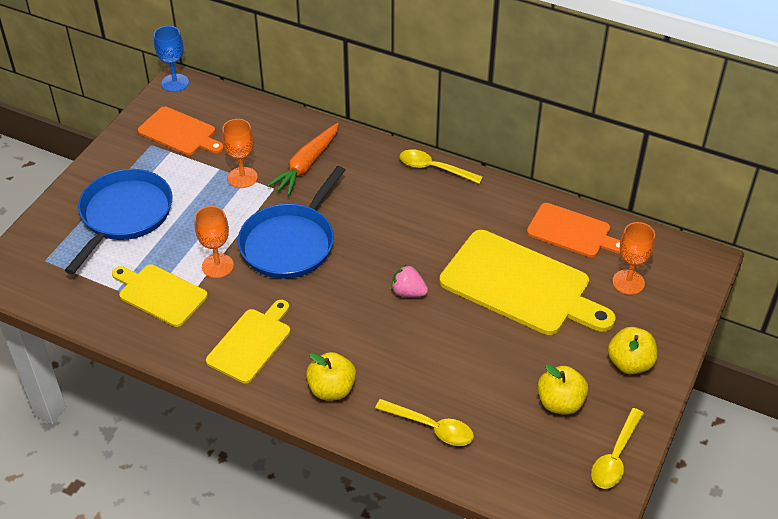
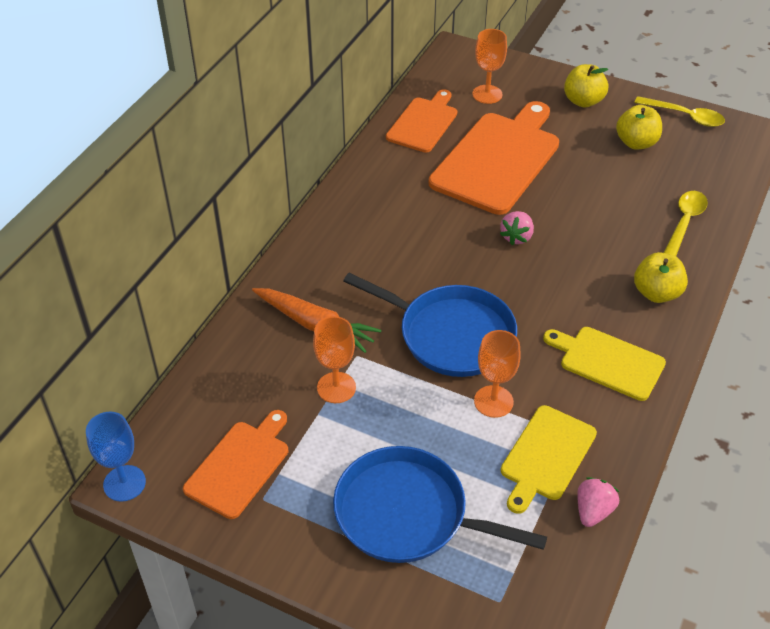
camera: 90 degrees left, 0 degrees up
yellow spoon [400,149,483,184] -> none
yellow cutting board [439,230,616,335] -> orange cutting board [429,101,559,215]
none -> pink strawberry [577,477,619,527]

